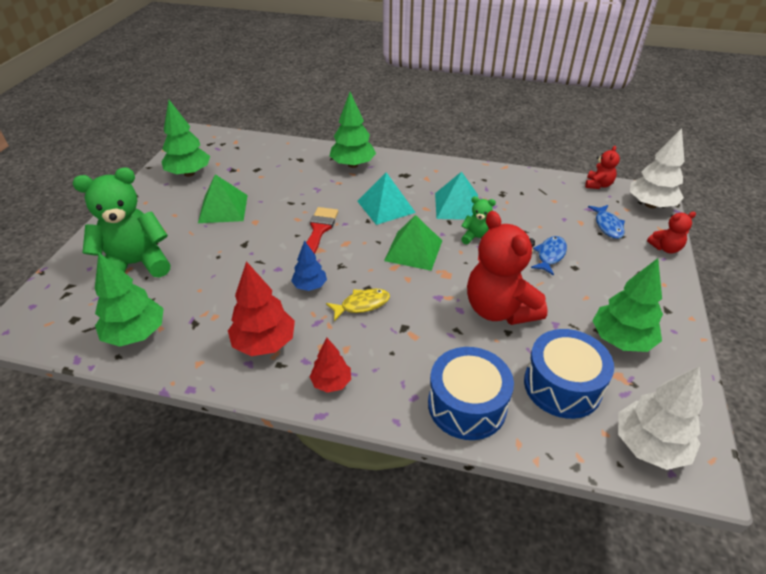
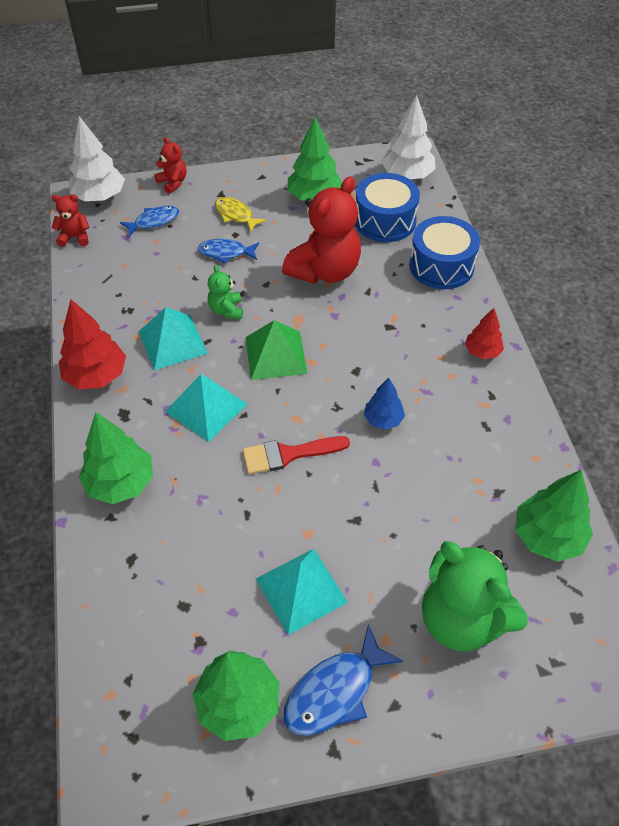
camera: 115 degrees left, 10 degrees up
green pyramid [198,174,248,223] -> turquoise pyramid [256,549,348,635]
red tree [228,261,295,356] -> red tree moved to [59,299,126,390]
yellow fish [326,289,390,321] -> yellow fish moved to [215,197,267,233]
none -> blue fish [284,625,403,736]

